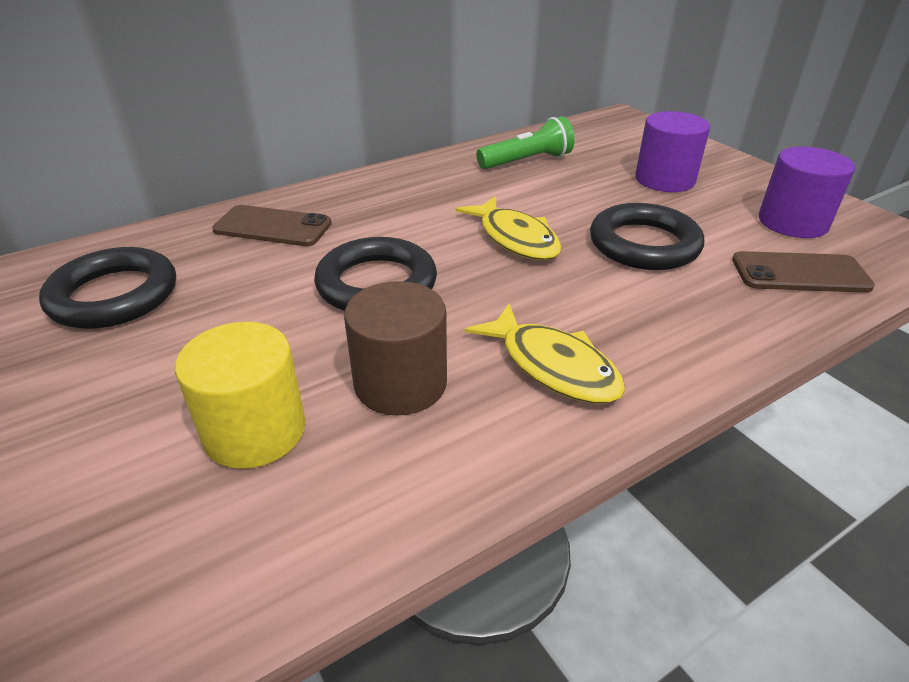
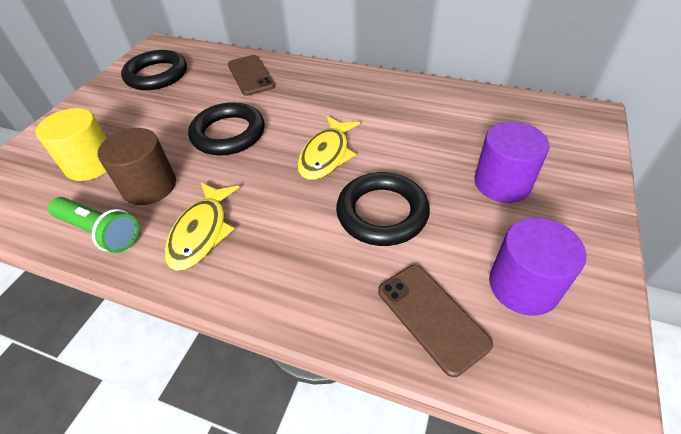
camera: 55 degrees right, 10 degrees up
green flashlight [476,116,574,169] -> green flashlight moved to [48,197,139,253]

